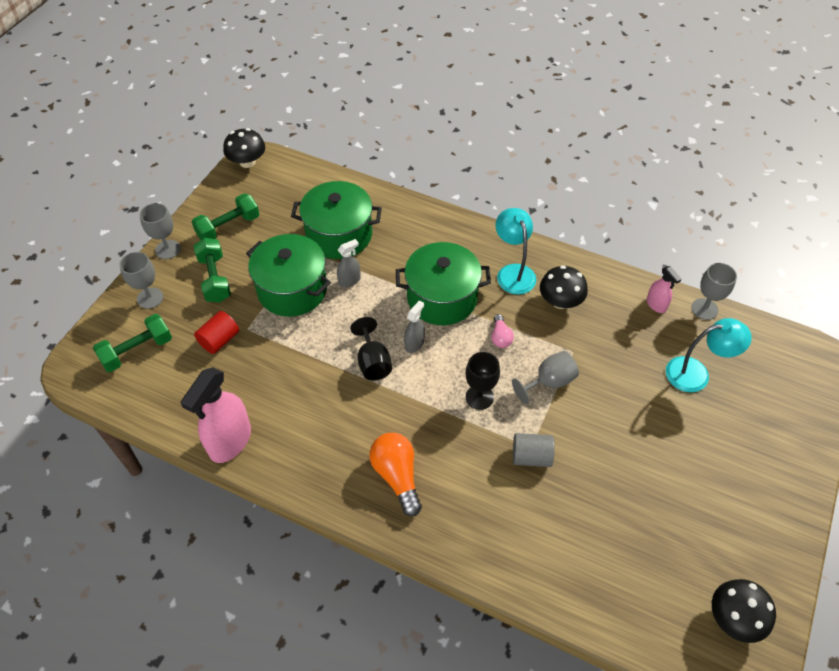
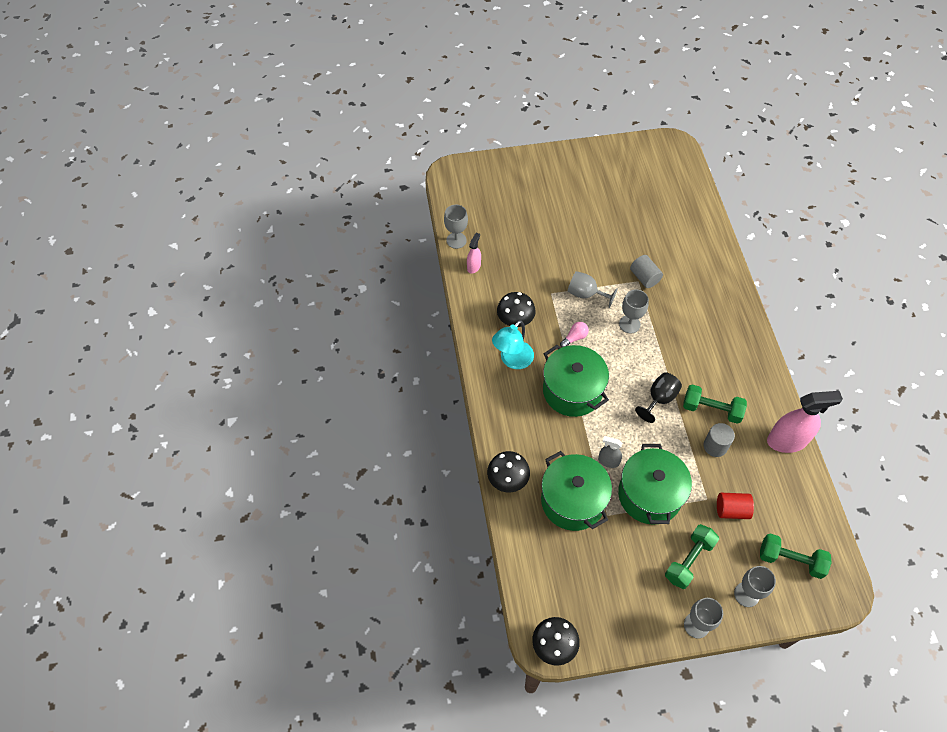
camera: 125 degrees left, 5 degrees up
green dumbbell [192,193,259,240] -> green dumbbell moved to [683,384,747,424]
orange light bulb [369,433,422,516] -> none
grey spray bottle [404,301,425,353] -> none
black goblet [465,352,500,410] -> grey goblet [619,289,649,333]
turquoise lamp [666,318,752,392] -> none
black mushroom [712,579,776,643] -> black mushroom moved to [487,451,530,492]
none -> grey cylinder [703,423,735,457]

